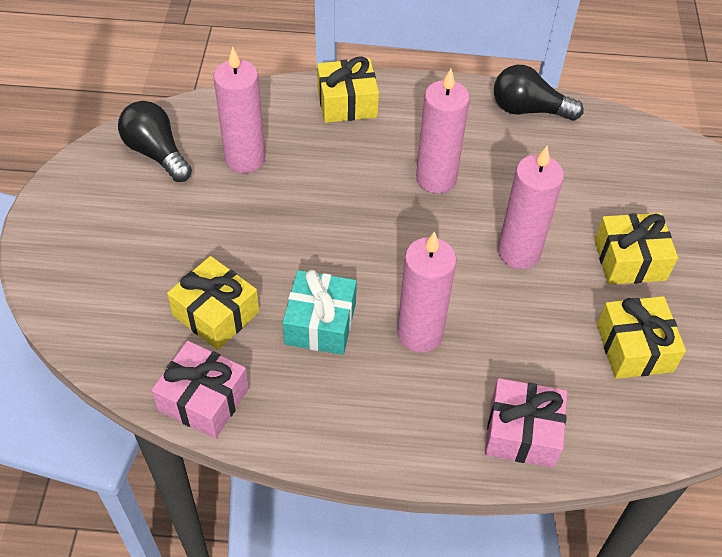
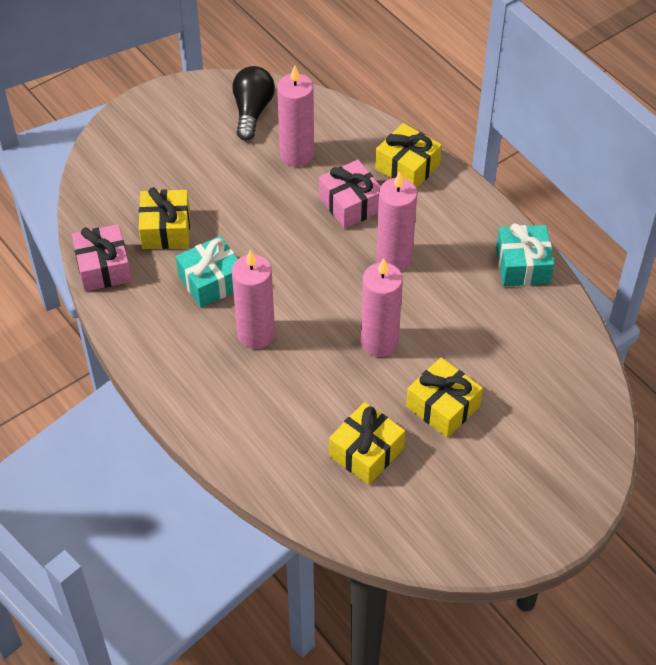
camera: 50 degrees right, 0 degrees up
pink gift [485,378,567,468] -> pink gift moved to [319,160,381,229]
black light bulb [494,65,584,121] -> turquoise gift [496,223,554,286]

